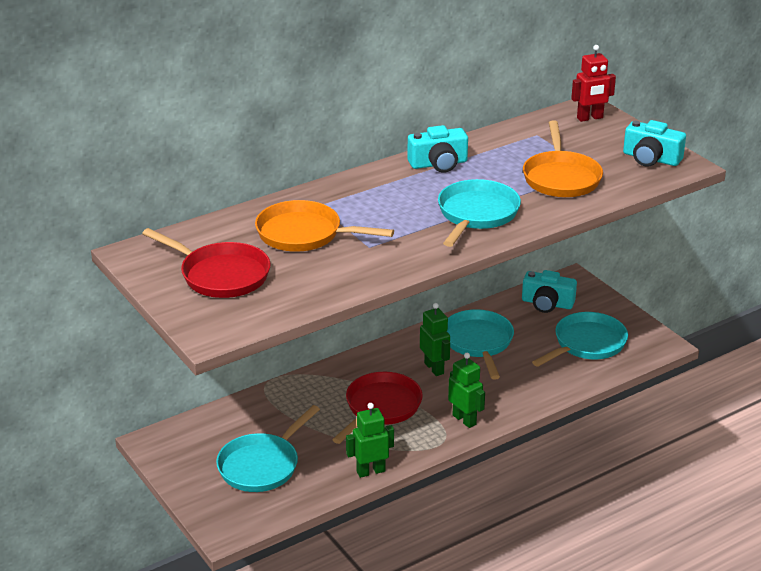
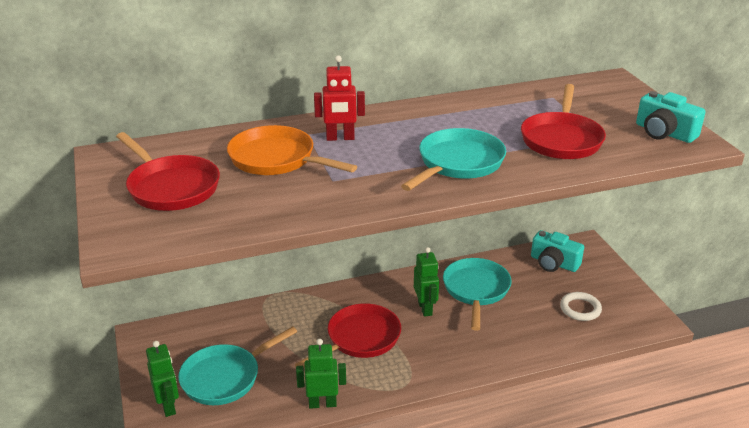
camera: 15 degrees right, 0 degrees up
turquoise camera [407,125,468,173] -> none
green robot [448,353,485,428] -> green robot moved to [146,341,179,417]
orange pan [523,120,603,197] -> red pan [521,84,606,159]
turquoise pan [532,312,628,367] -> white ring [560,292,602,321]
red robot [571,45,616,122] -> red robot moved to [314,55,365,141]

